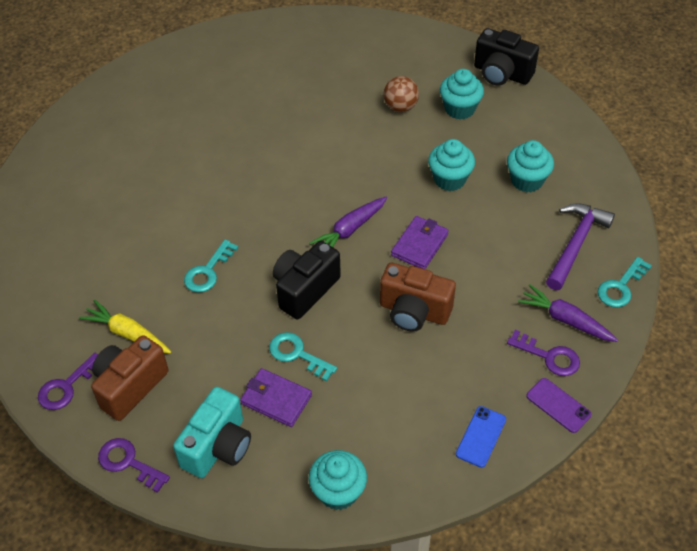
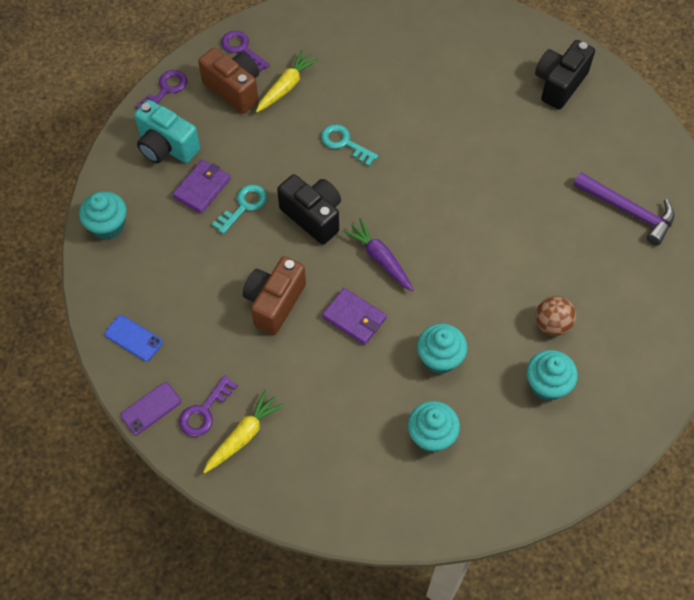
camera: 95 degrees right, 10 degrees up
black camera [474,28,539,86] -> black camera moved to [535,40,595,109]
purple carrot [518,284,618,342] -> yellow carrot [203,390,284,474]
purple hammer [546,203,615,290] -> purple hammer moved to [573,172,675,246]
turquoise key [598,257,652,308] -> none

